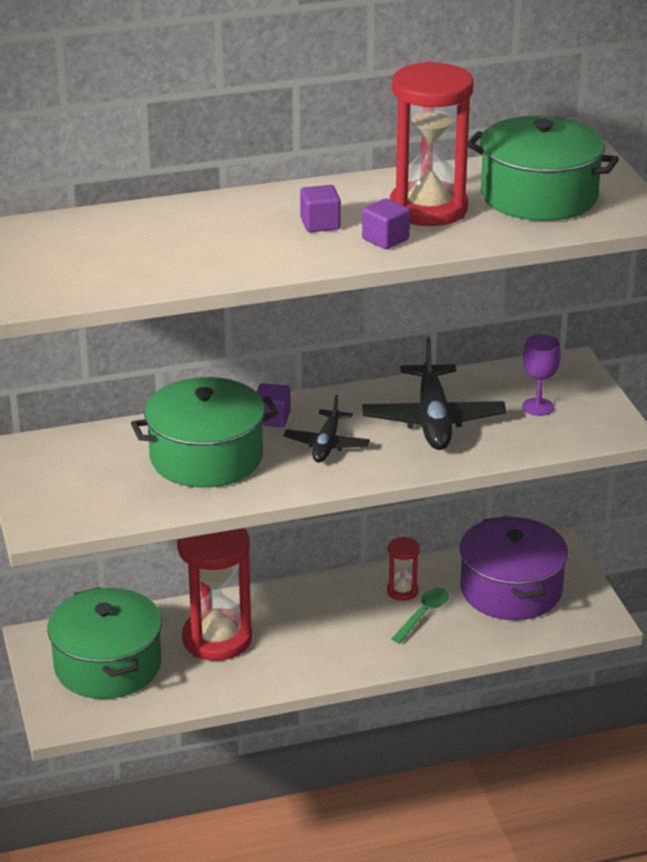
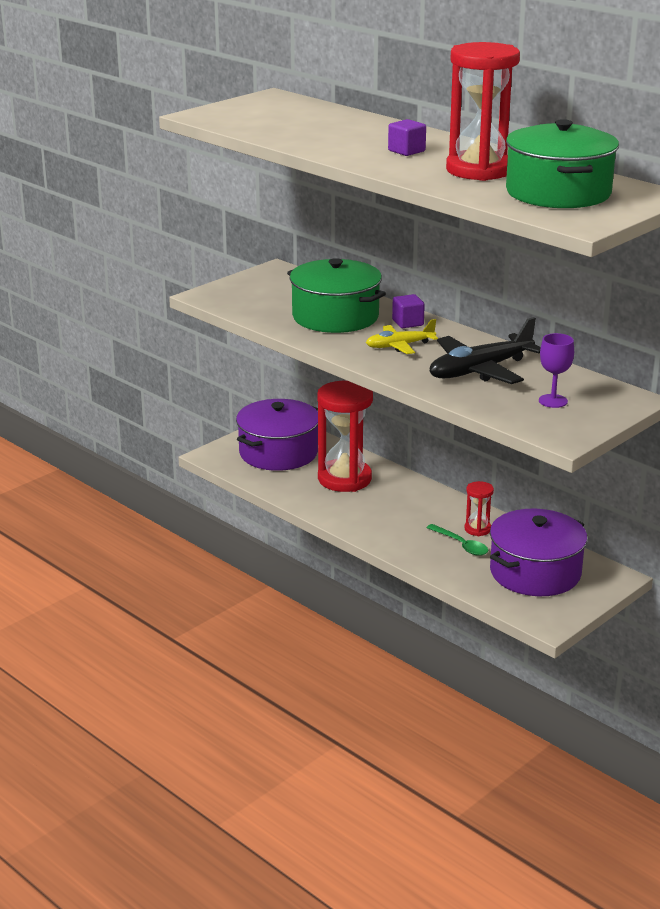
camera: 60 degrees right, 5 degrees down
green pot [47,587,162,699] -> purple pot [236,399,318,471]
black plane [283,395,370,463] -> yellow plane [366,319,438,354]
purple cube [362,198,410,249] -> none
green spoon [392,588,449,643] -> green spoon turned 45 degrees clockwise [427,524,488,556]

